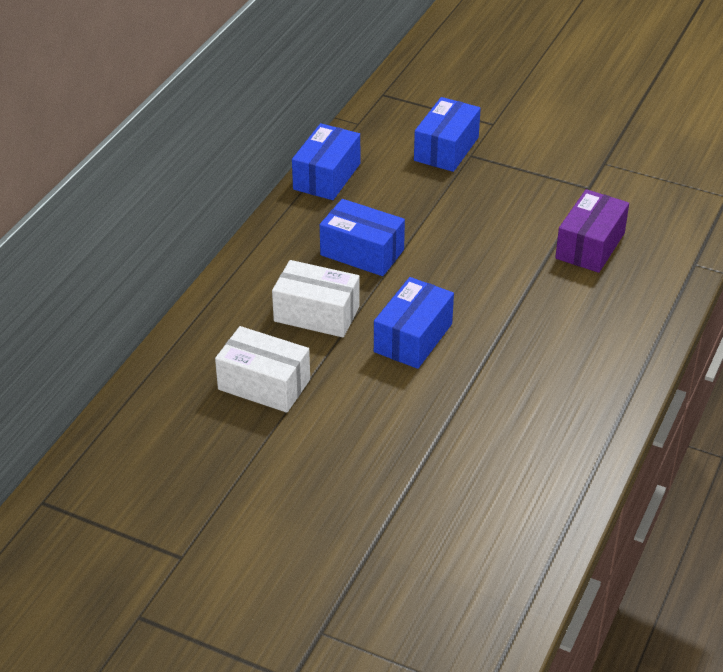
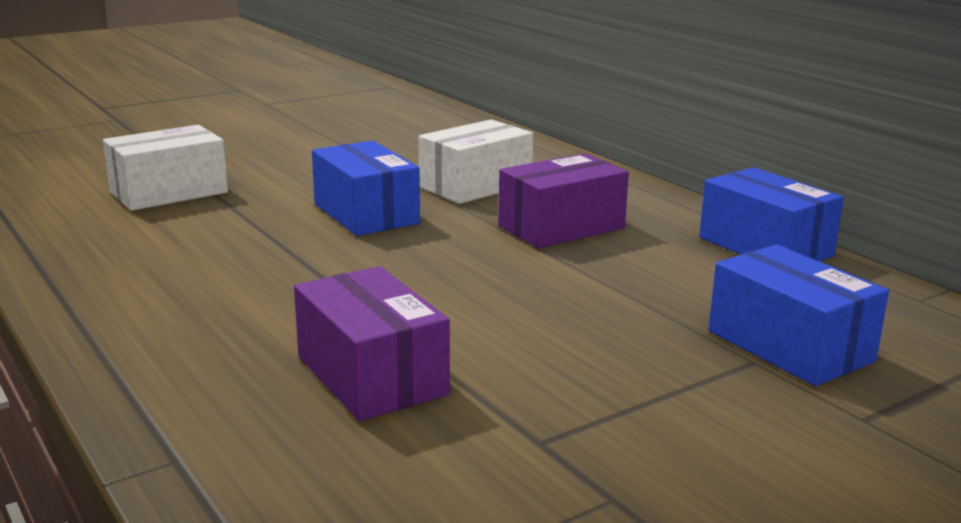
camera: 120 degrees right, 20 degrees down
white box [215,326,310,413] -> white box moved to [103,125,228,211]
blue box [320,199,405,276] -> purple box [498,153,629,248]

